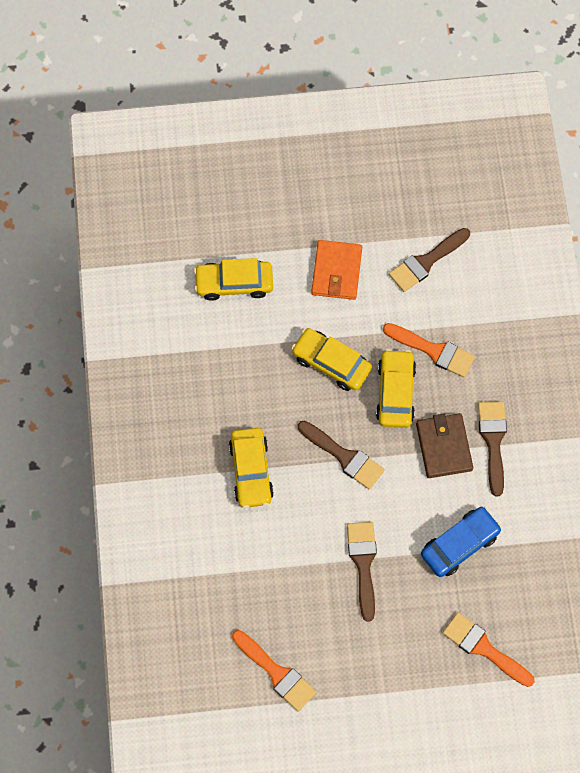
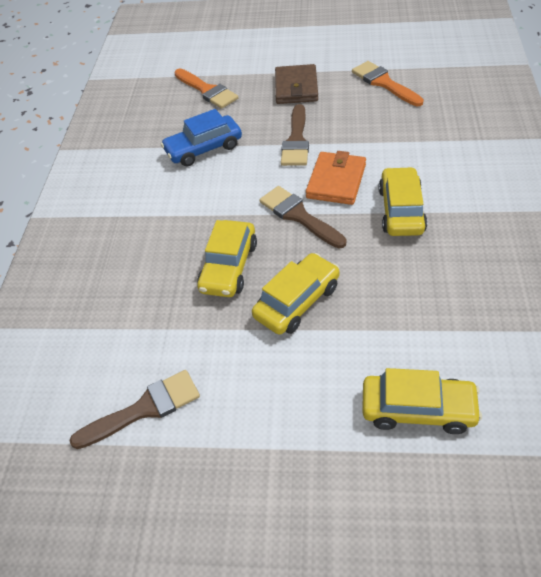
camera: 165 degrees left, 20 degrees down
yellow car [291,328,372,391] -> yellow car turned 90 degrees counterclockwise [252,253,339,335]
orange wallet [311,240,362,300] -> orange wallet moved to [306,151,366,205]
orange brush [383,323,475,377] -> none
brown wallet [416,413,473,478] -> brown wallet moved to [275,64,318,104]
brown brush [478,401,507,496] -> none

